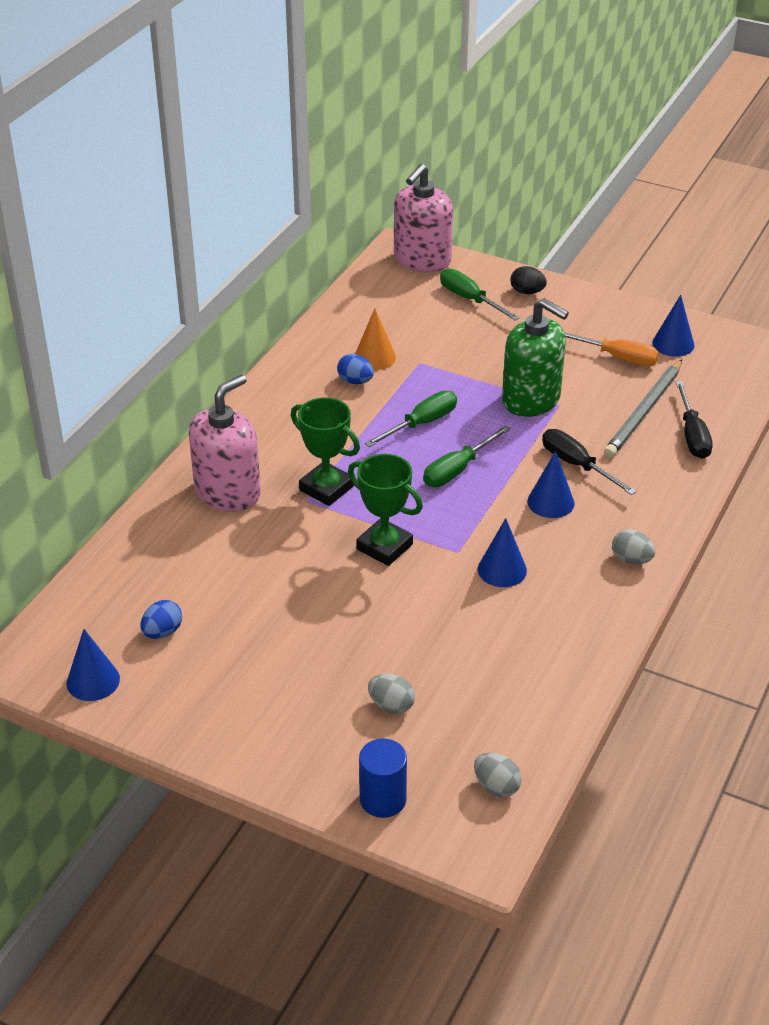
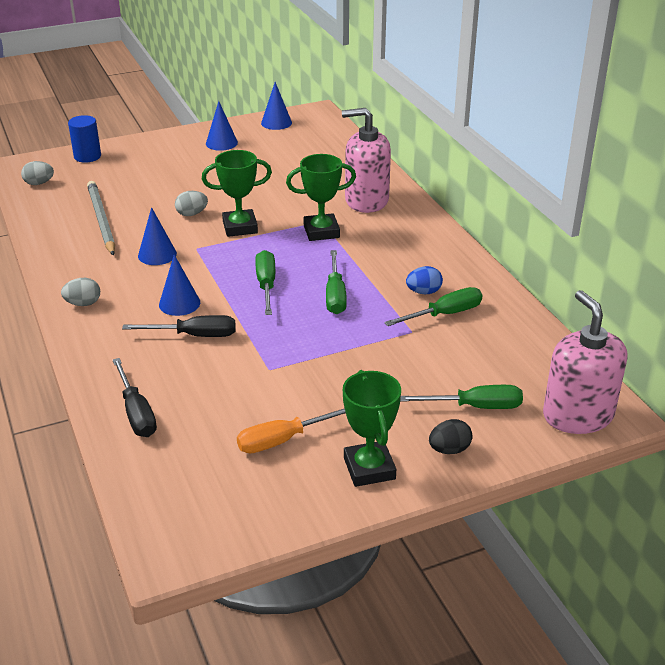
camera: 130 degrees right, 5 degrees down
blue egg [141,600,182,639] -> none
pink soap dispenser [189,374,261,511] -> pink soap dispenser turned 105 degrees clockwise [342,108,391,213]
orange cone [355,308,396,370] -> green screwdriver [384,287,482,326]
grey egg [368,674,415,714] -> grey egg moved to [175,191,208,216]
green soap dispenser [502,298,569,417] -> none
grey pencil [604,360,682,457] -> grey pencil moved to [87,181,115,255]
blue cone [652,295,695,357] -> blue cone moved to [206,101,238,151]
black screwdriver [676,381,713,459] -> black screwdriver turned 150 degrees counterclockwise [112,358,157,437]
none -> green trophy [343,370,401,487]

